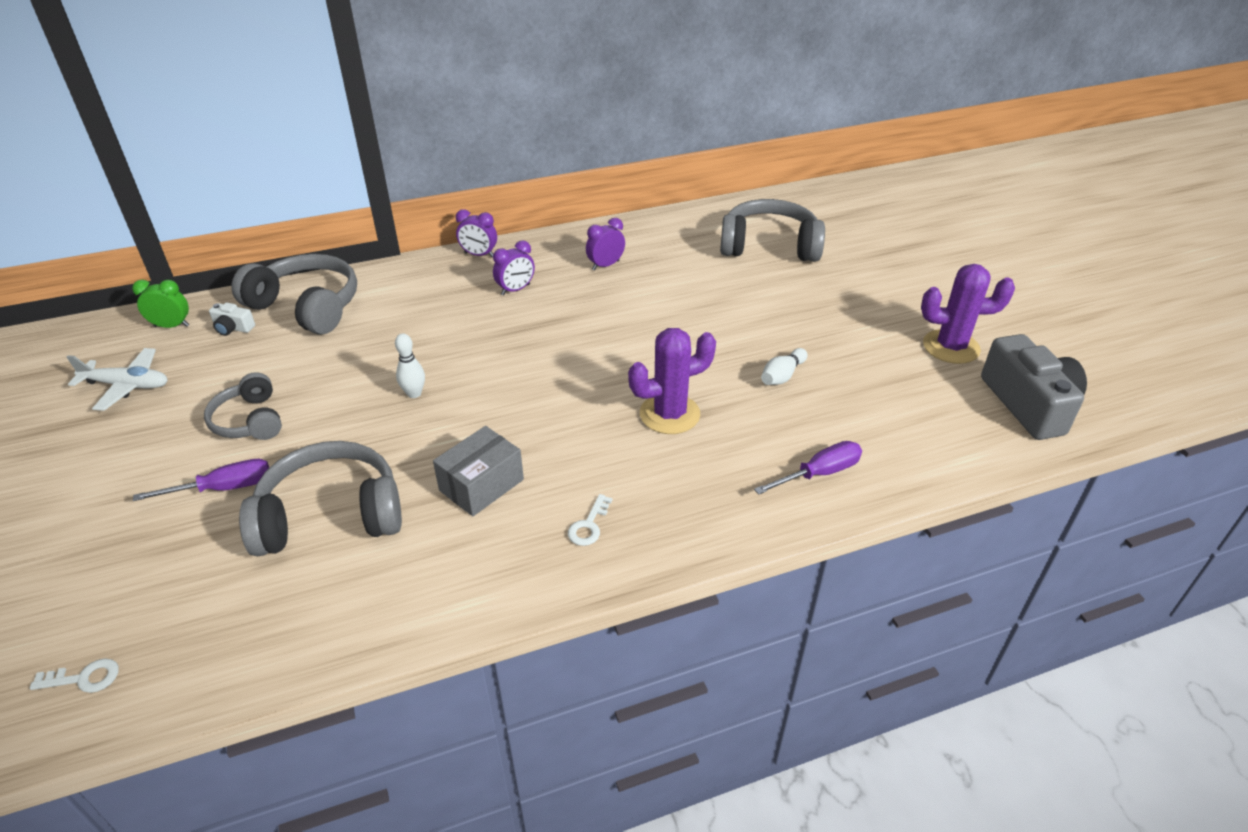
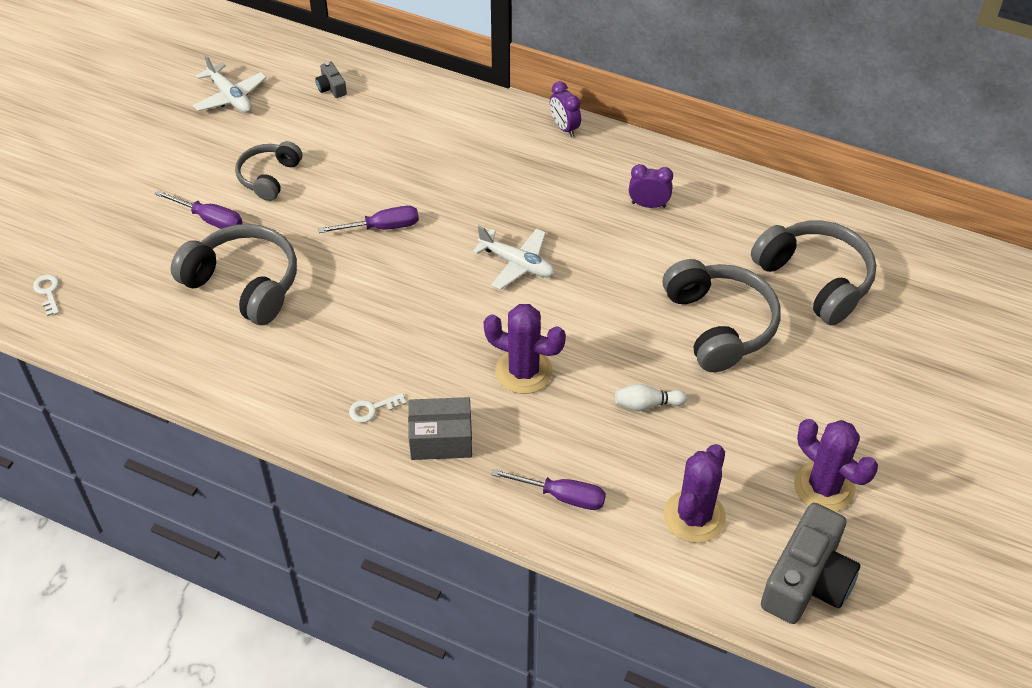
camera: 45 degrees right, 10 degrees up
white key [30,658,119,693] -> white key turned 150 degrees counterclockwise [33,274,59,316]
green clock [132,280,189,328] -> none
white camera [209,303,255,336] -> grey camera [315,62,347,98]
grey headphones [231,254,357,335] -> grey headphones moved to [663,259,780,372]
white bowling pin [395,333,425,398] -> purple screwdriver [318,206,419,233]
grey box [433,426,524,516] -> grey box moved to [408,397,472,460]
purple clock [493,240,535,295] -> none
none -> white plane [472,226,555,290]
none -> purple cactus [664,444,726,543]

